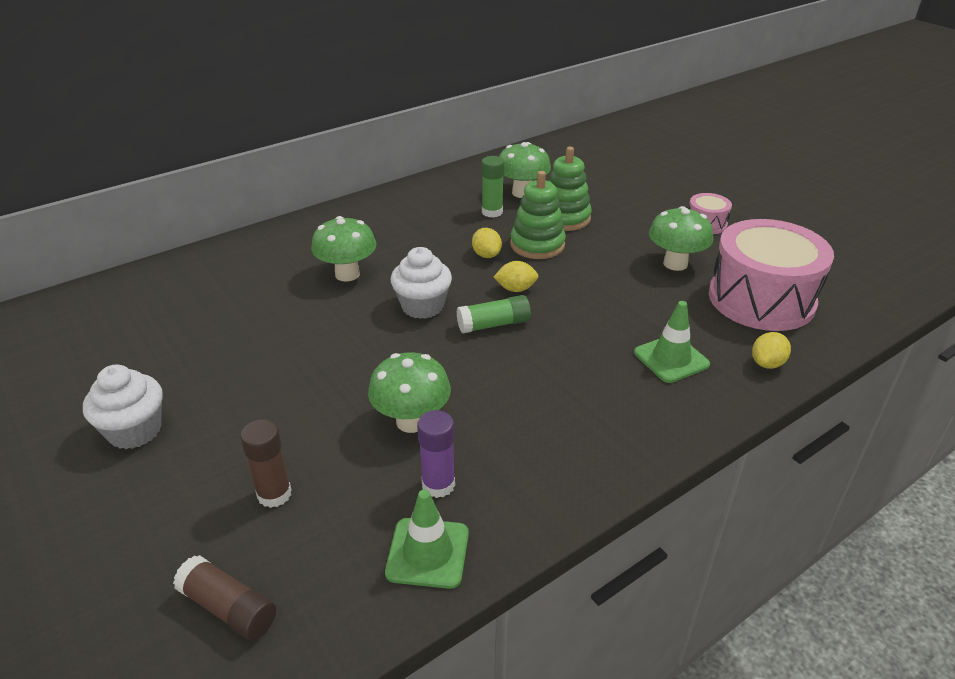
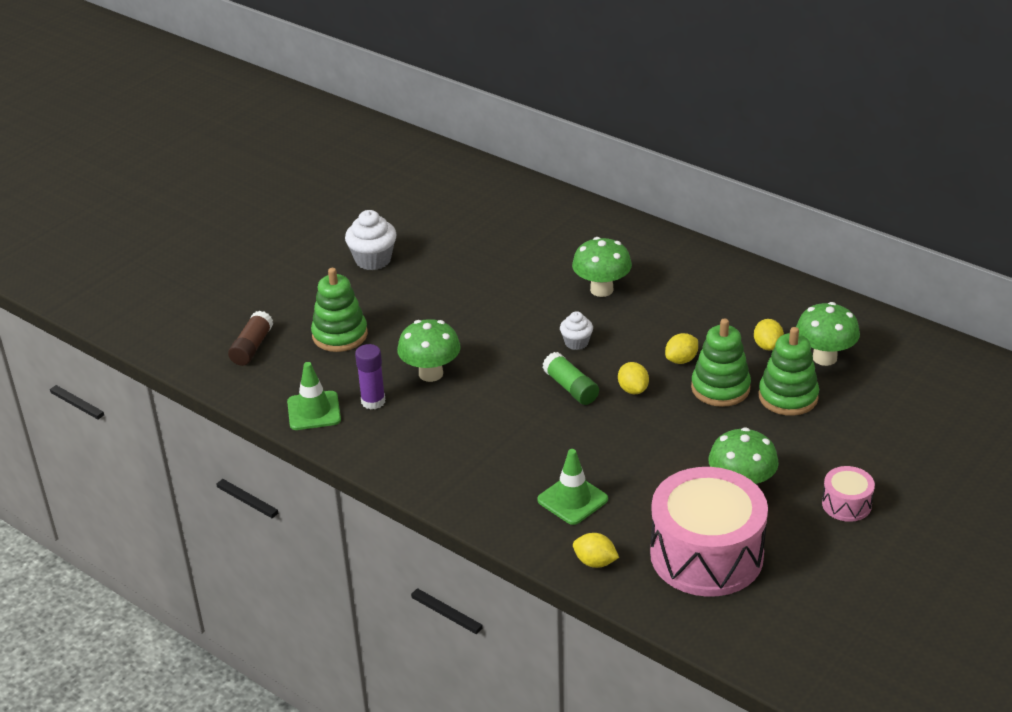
camera: 75 degrees right, 0 degrees up
brown glue stick [240,419,292,508] -> green stacking toy [311,268,368,352]
white cupcake [391,247,452,319] -> white cupcake [560,311,593,350], size x0.60
green glue stick [481,156,504,218] -> yellow lemon [754,319,784,350]

